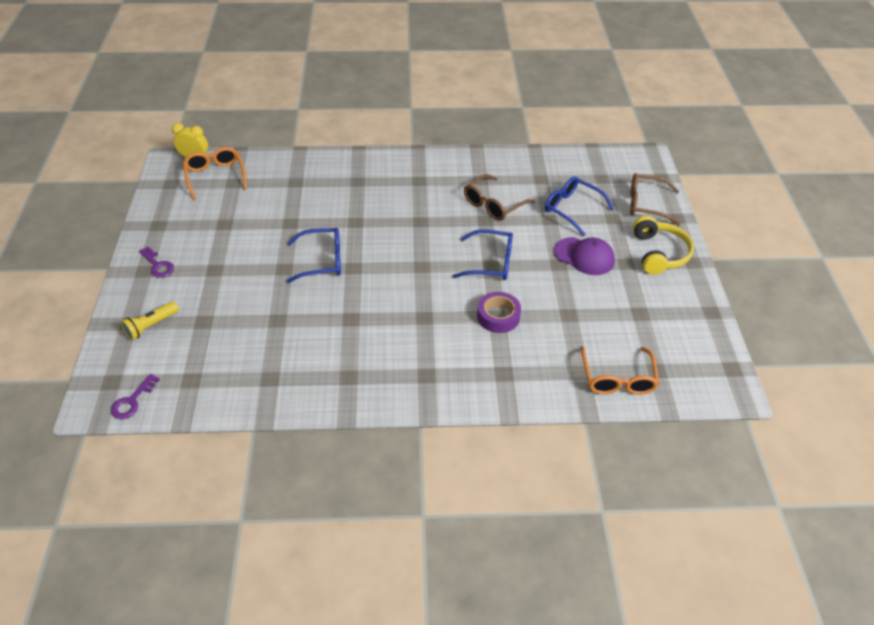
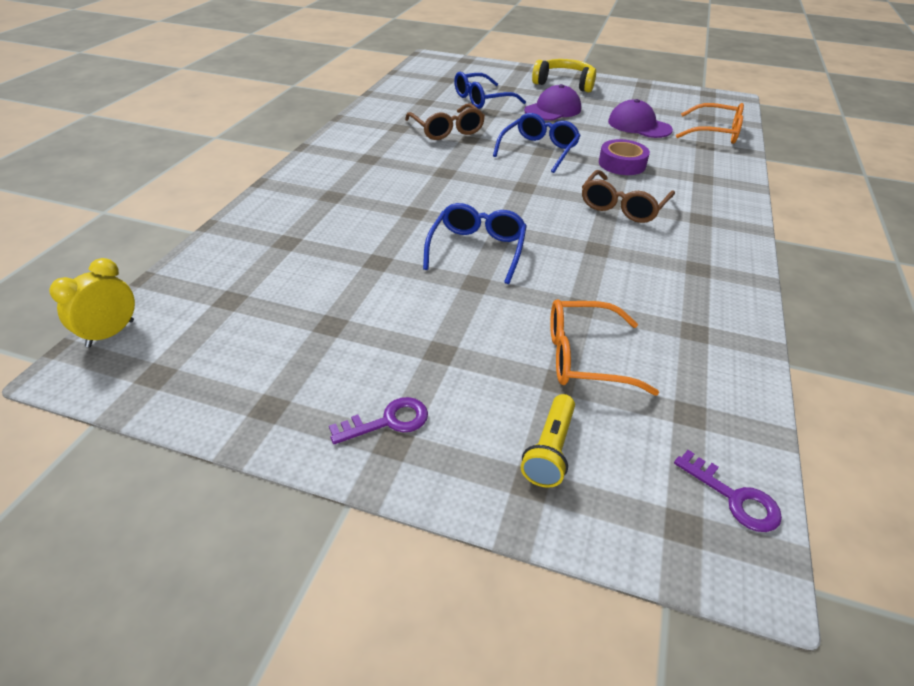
camera: 70 degrees left, 5 degrees down
yellow flashlight [121,301,179,340] -> yellow flashlight turned 45 degrees clockwise [521,394,575,488]
orange glasses [183,147,247,200] -> orange glasses moved to [550,299,659,396]
brown glasses [630,173,681,225] -> brown glasses moved to [582,170,675,223]
none -> purple cap [608,99,673,138]

